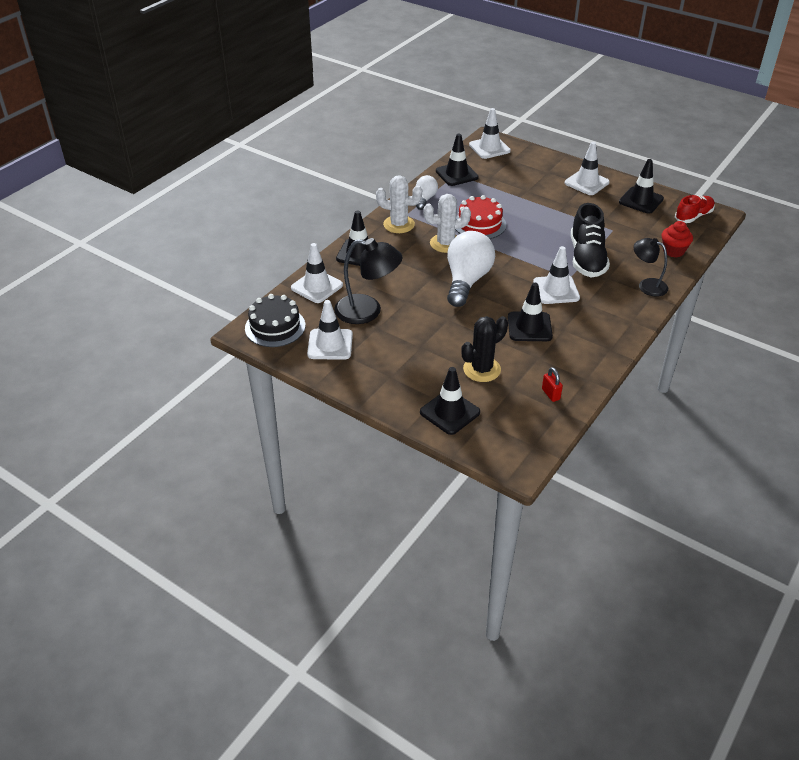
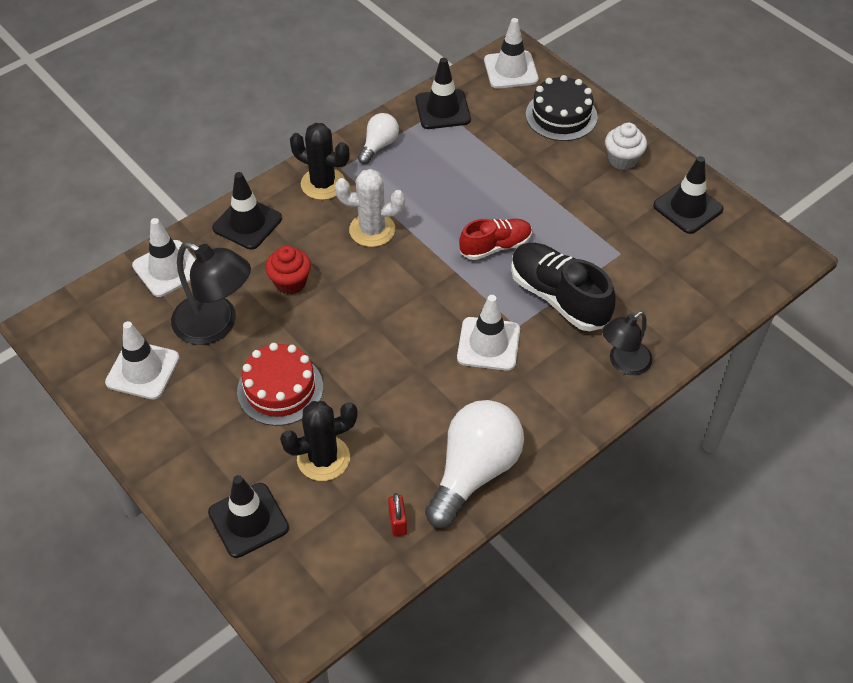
camera: 15 degrees right, 10 degrees up
black cake [245,294,305,347] -> black cake moved to [526,75,598,141]
white cactus [376,175,422,233] -> black cactus [290,123,350,200]
white light bulb [447,231,495,307] -> white light bulb moved to [425,400,524,528]
red cake [456,195,506,239] -> red cake moved to [237,343,323,426]
black traffic cone [508,283,553,341] -> none
white traffic cone [565,142,610,195] -> white cupcake [605,123,647,170]
black shoe [571,203,610,278] -> black shoe turned 120 degrees clockwise [511,243,616,331]
black lamp [634,238,668,296] -> black lamp turned 90 degrees counterclockwise [602,311,653,375]
red cupcake [662,221,693,257] -> red cupcake moved to [265,246,311,295]
red shoe [675,195,715,223] -> red shoe moved to [459,219,532,260]

